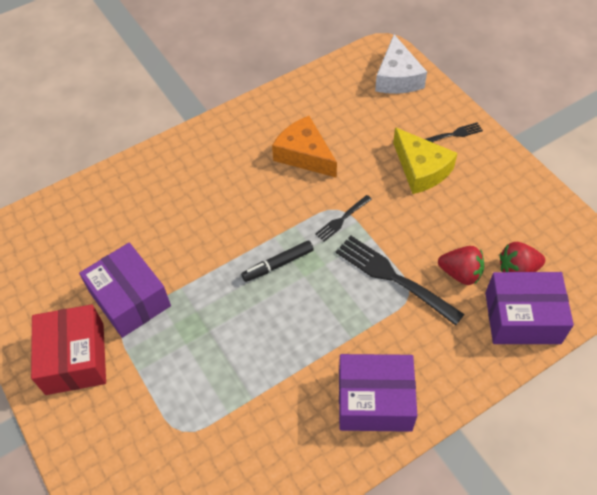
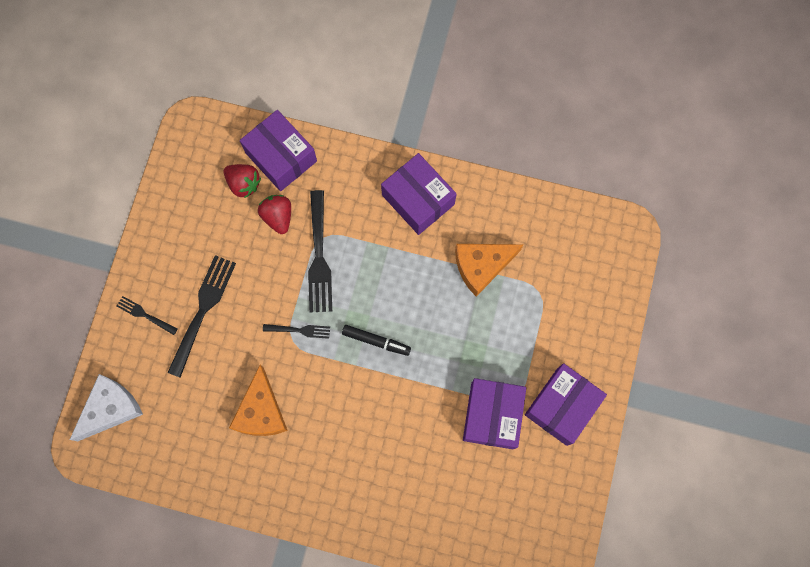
camera: 135 degrees left, 20 degrees up
red box [31,304,106,395] -> purple box [525,363,607,446]
yellow cheese [393,127,458,194] -> black fork [167,255,236,378]
none -> orange cheese [455,244,524,297]

